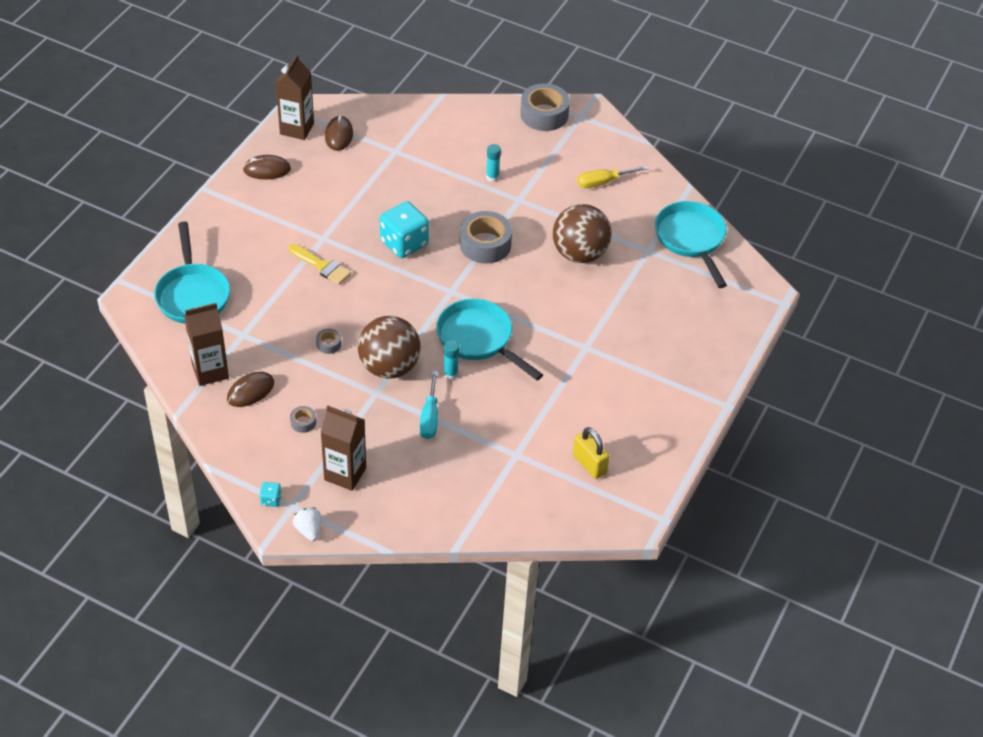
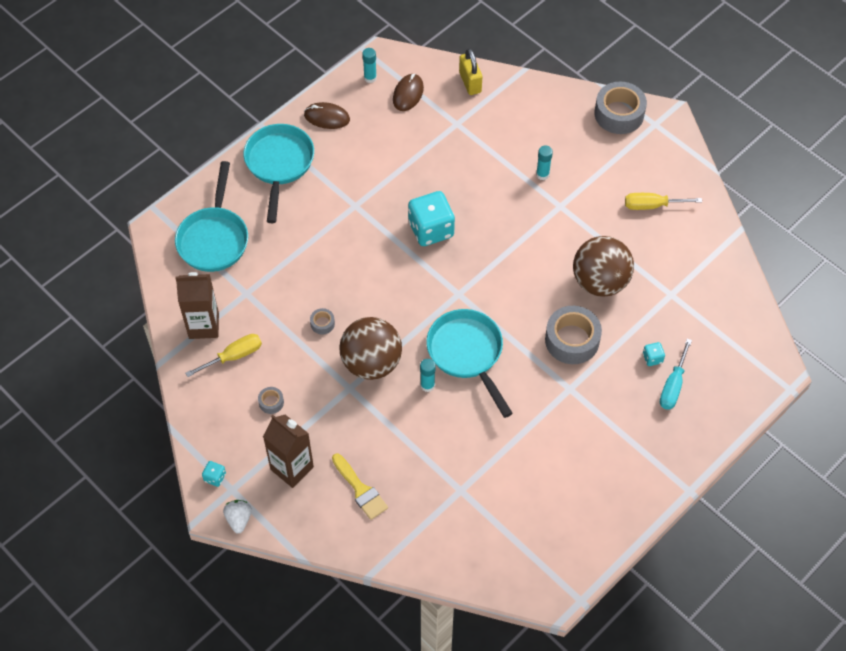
camera: 20 degrees right, 10 degrees up
brown mouse [227,372,274,407] -> yellow screwdriver [185,334,262,377]
brown carton [275,54,314,140] -> turquoise glue stick [362,48,377,83]
yellow brush [288,244,351,285] -> yellow brush moved to [332,454,388,520]
turquoise screwdriver [420,370,438,439] -> turquoise screwdriver moved to [660,339,692,410]
grey tape [460,211,512,264] -> grey tape moved to [545,306,602,364]
yellow padlock [573,427,609,479] -> yellow padlock moved to [459,48,482,95]
turquoise pan [655,201,727,288] -> turquoise pan moved to [244,124,314,223]
none -> turquoise dice [643,342,665,366]

